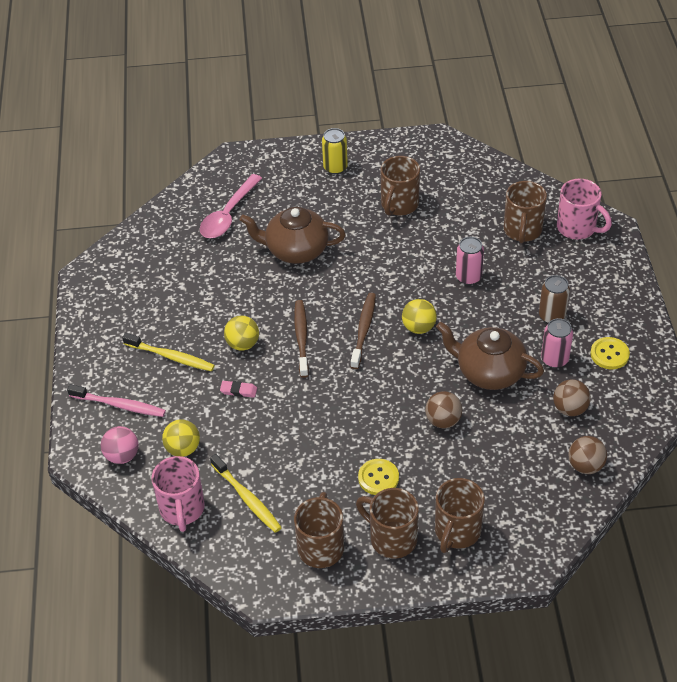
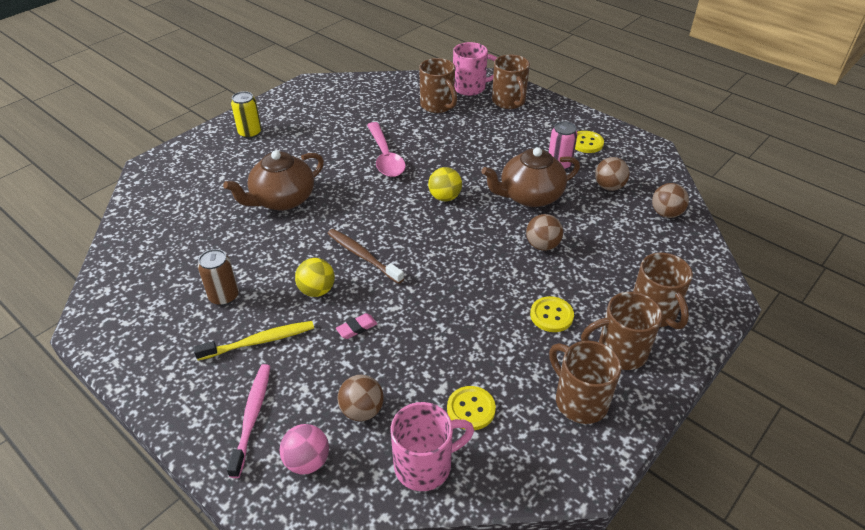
camera: 45 degrees left, 5 degrees down
pink toothbrush [67,384,166,417] -> pink toothbrush turned 60 degrees counterclockwise [227,364,270,478]
pink mug [151,456,205,532] -> pink mug turned 60 degrees counterclockwise [391,402,474,491]
yellow ball [162,419,200,457] -> brown ball [337,375,384,421]
pink spoon [200,174,262,238] -> pink spoon moved to [367,122,406,177]
yellow toothbrush [210,454,282,533] -> yellow button [447,386,496,430]
brown toothbrush [351,293,376,369] -> none
brown mug [380,156,420,215] -> brown mug moved to [492,55,530,109]
pink can [456,237,484,285] -> none
brown can [539,275,570,323] -> brown can moved to [198,249,239,306]

